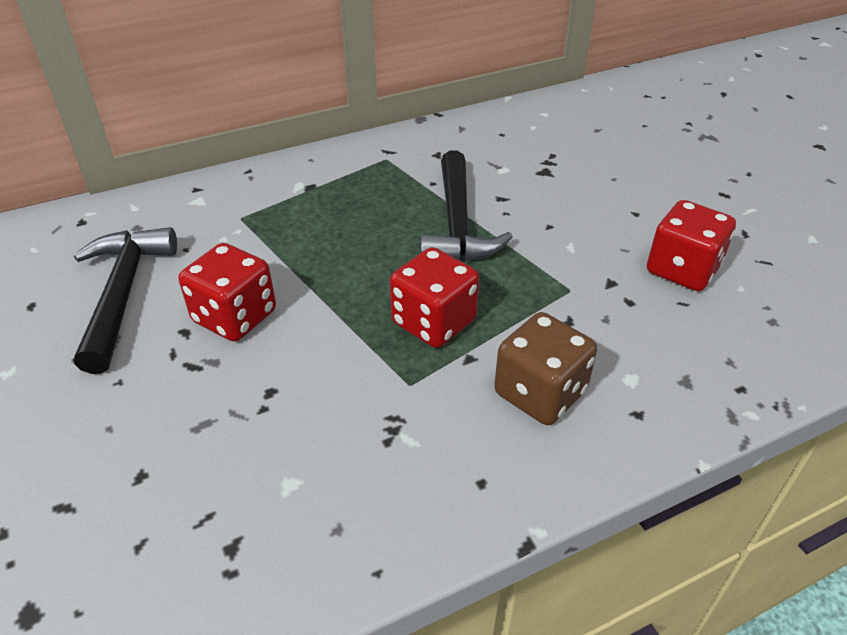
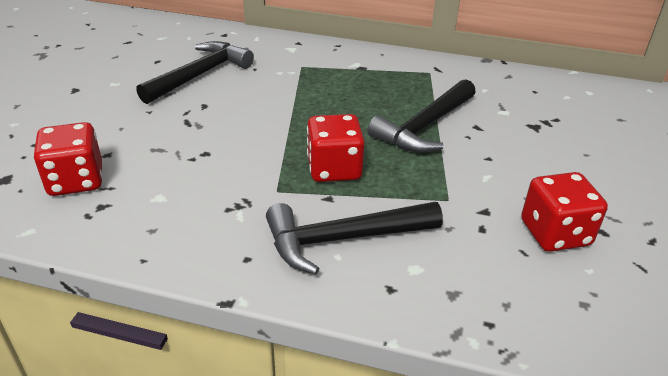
camera: 40 degrees right, 5 degrees down
red dice [178,243,276,342] -> red dice moved to [34,122,103,196]
brown dice [494,312,597,425] -> black hammer [266,202,443,275]

